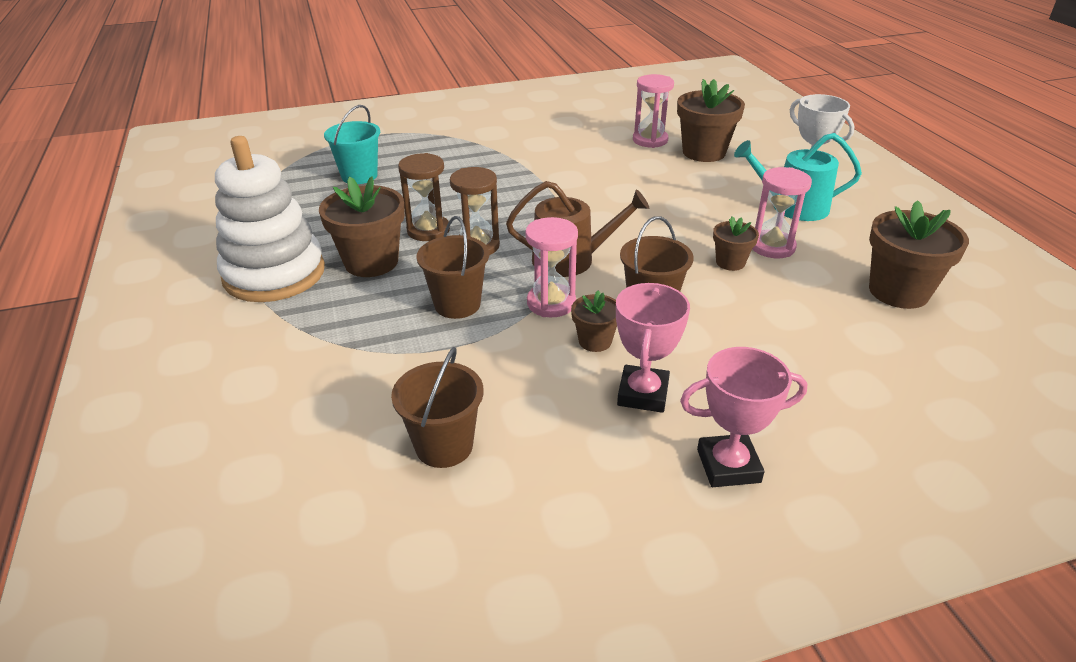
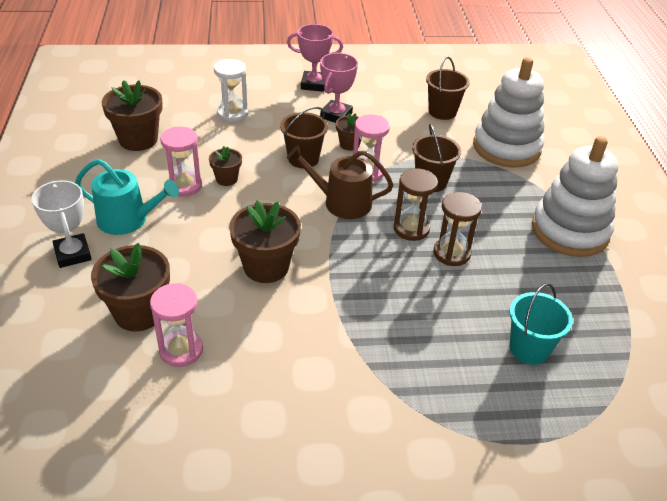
camera: 170 degrees left, 5 degrees up
brown flower pot [319,176,405,277] -> brown flower pot moved to [229,200,301,283]
none -> white hourglass [214,59,248,122]
none -> white stacking toy [473,57,544,168]

